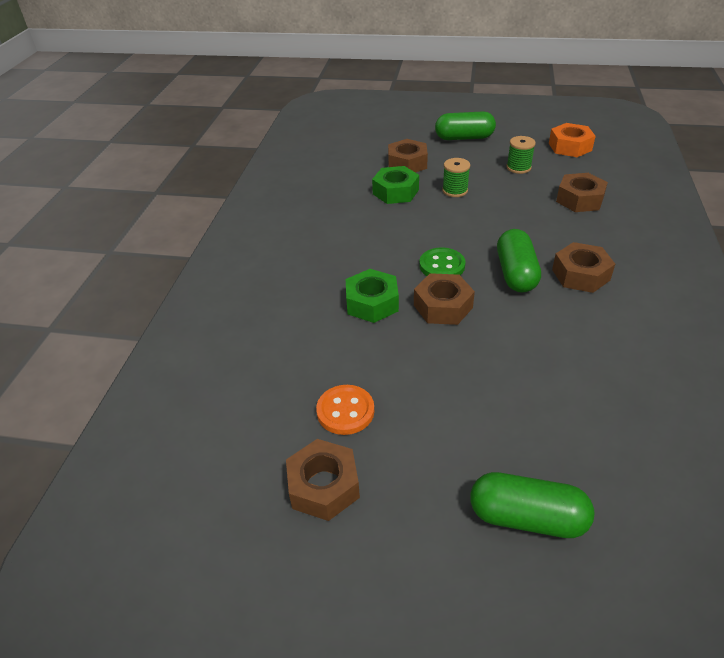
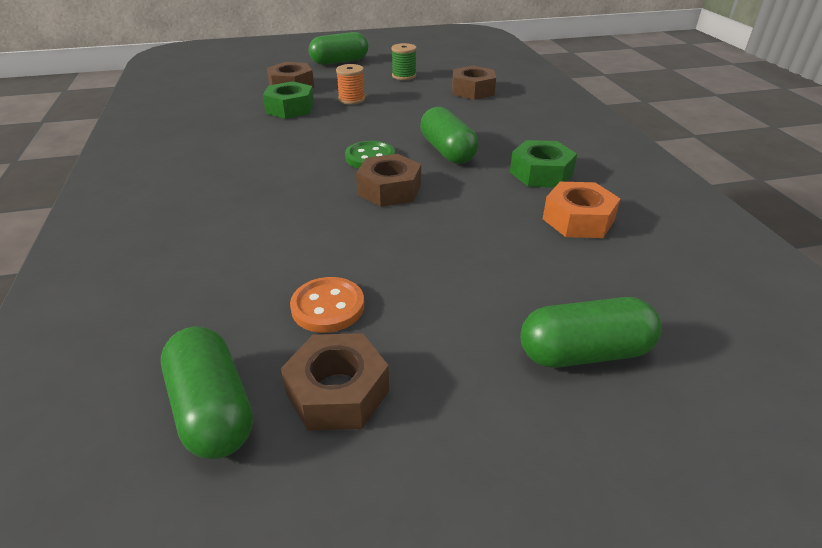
camera: 25 degrees left, 5 degrees down
green nut [346,269,399,323] -> green nut moved to [510,140,577,188]
green spool [442,158,470,197] -> orange spool [336,64,365,105]
orange nut [549,123,596,157] -> orange nut moved to [543,182,620,238]
brown nut [552,242,615,293] -> none
none -> green capsule [161,327,253,459]

